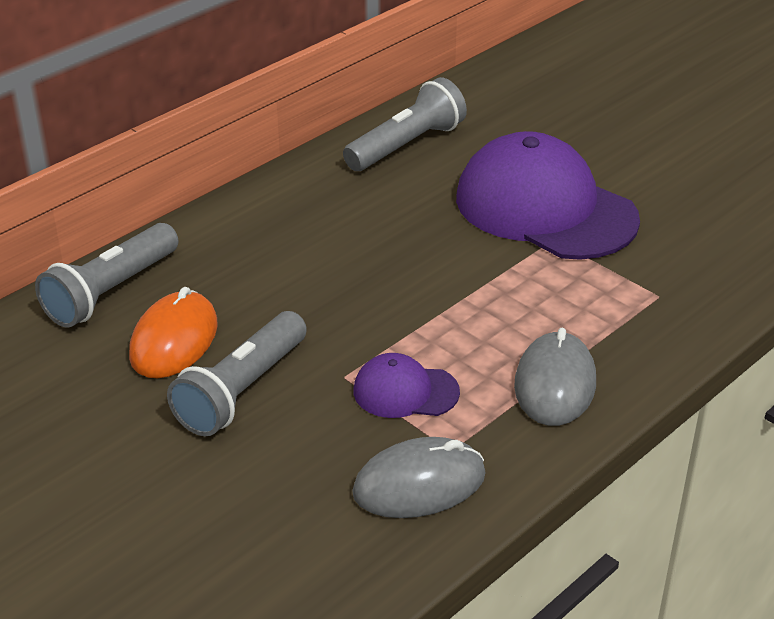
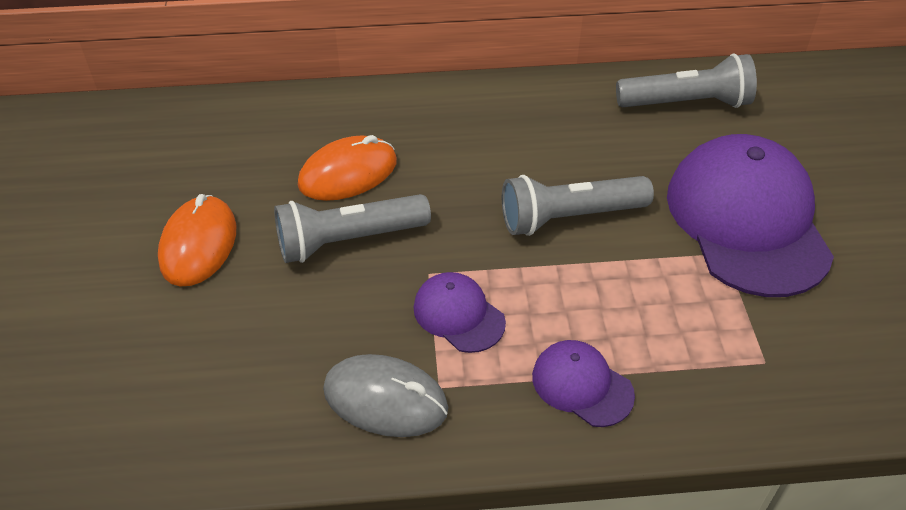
camera: 40 degrees right, 10 degrees up
grey flashlight [35,223,178,328] -> grey flashlight moved to [502,175,654,236]
grey mouse [514,328,596,426] -> purple cap [532,340,635,427]
none -> orange mouse [158,194,236,286]

